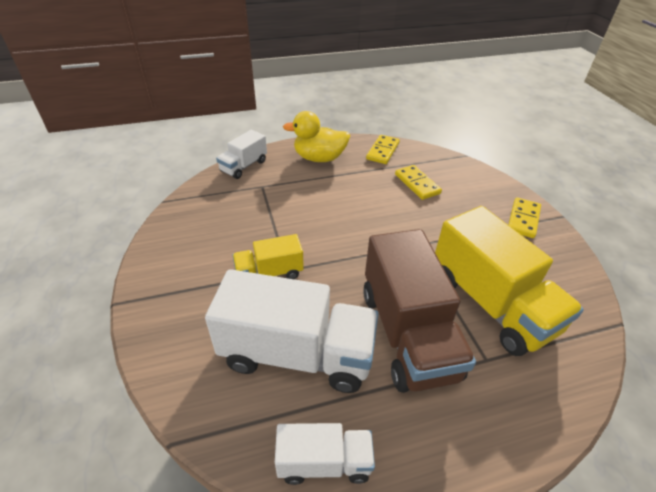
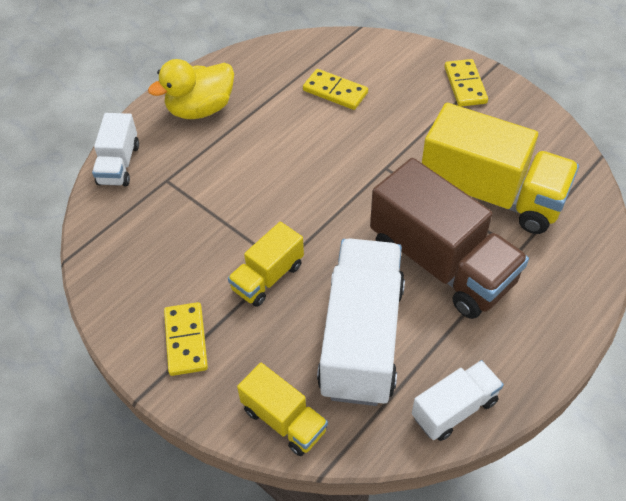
camera: 30 degrees left, 10 degrees up
white truck [205,269,378,393] -> white truck turned 60 degrees counterclockwise [317,239,405,406]
yellow domino [366,135,400,164] -> yellow domino moved to [164,302,208,376]
none -> yellow truck [237,363,328,456]

